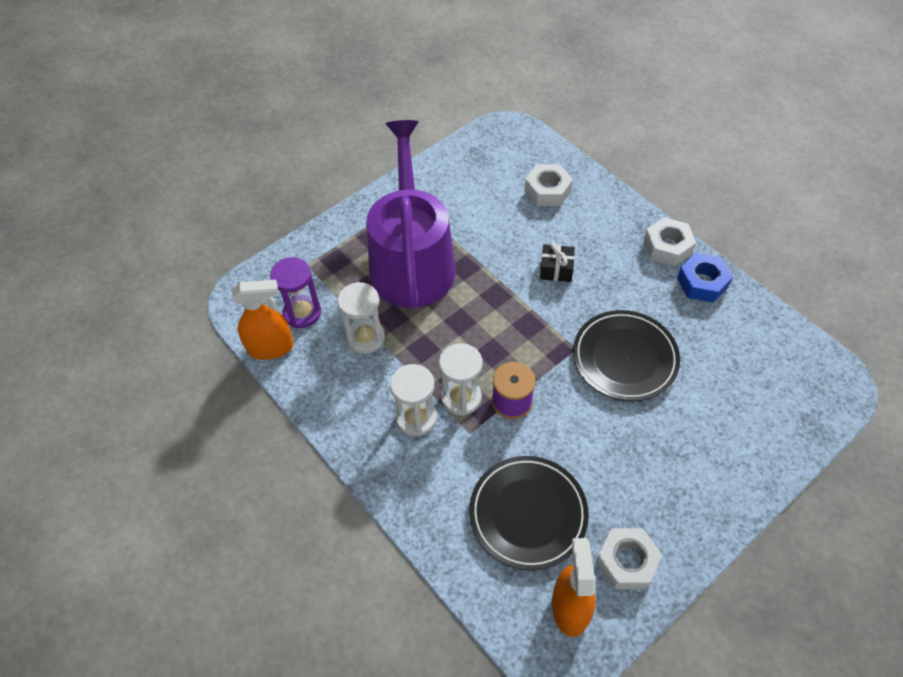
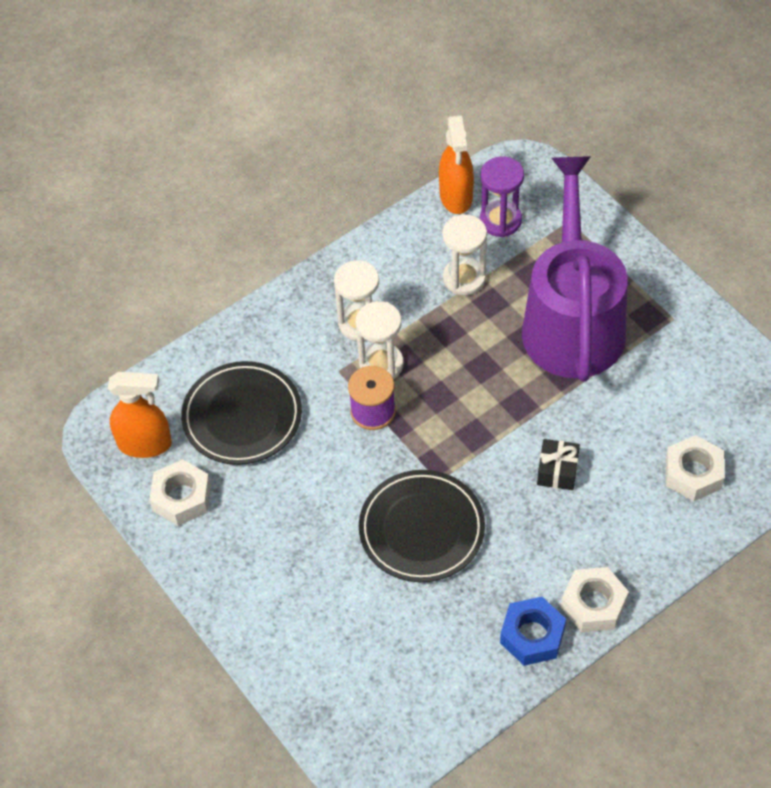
camera: 95 degrees right, 0 degrees up
purple watering can [366,120,455,308] -> purple watering can turned 90 degrees counterclockwise [522,156,628,382]

